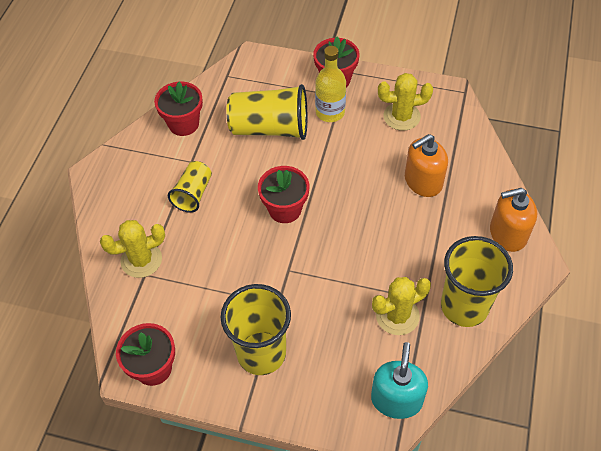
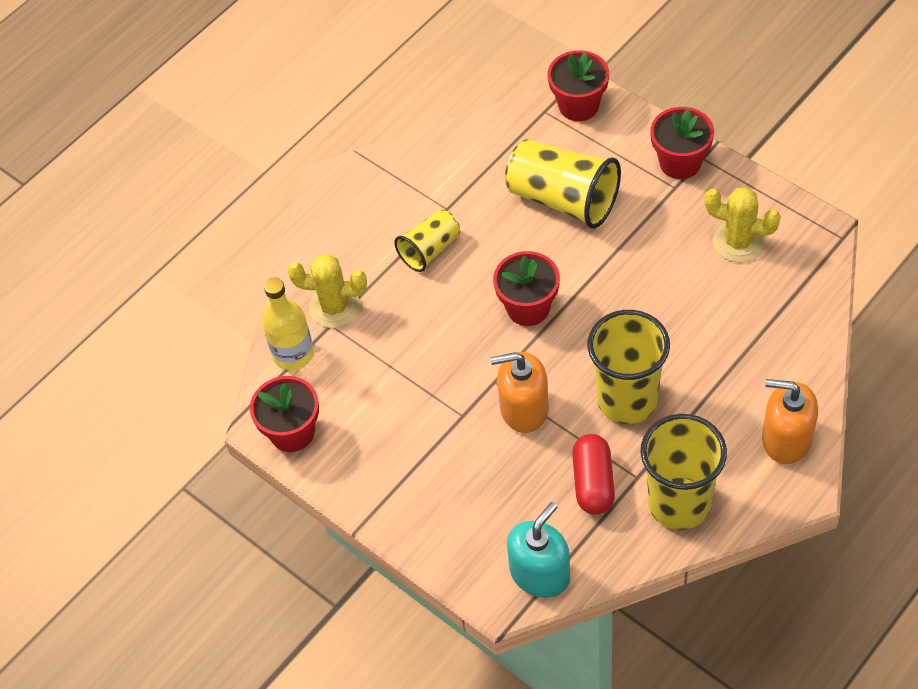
camera: 30 degrees right, 0 degrees up
red flower pot [154,81,203,136] -> red flower pot moved to [548,50,609,121]
yellow cup [221,284,291,375] -> yellow cup moved to [588,310,670,424]
yellow bottle [315,46,346,122] -> yellow bottle moved to [262,278,314,371]
yellow cactus [372,277,431,335] -> red capsule [572,434,615,515]
orange soap dispenser [405,134,448,197] -> orange soap dispenser moved to [490,352,549,433]

